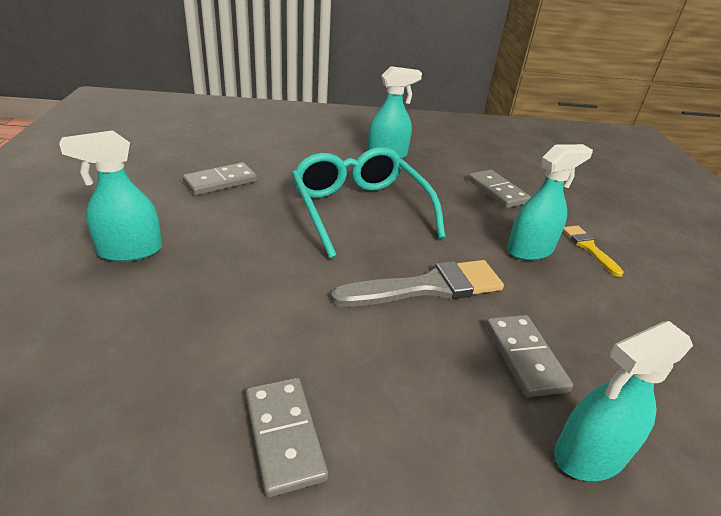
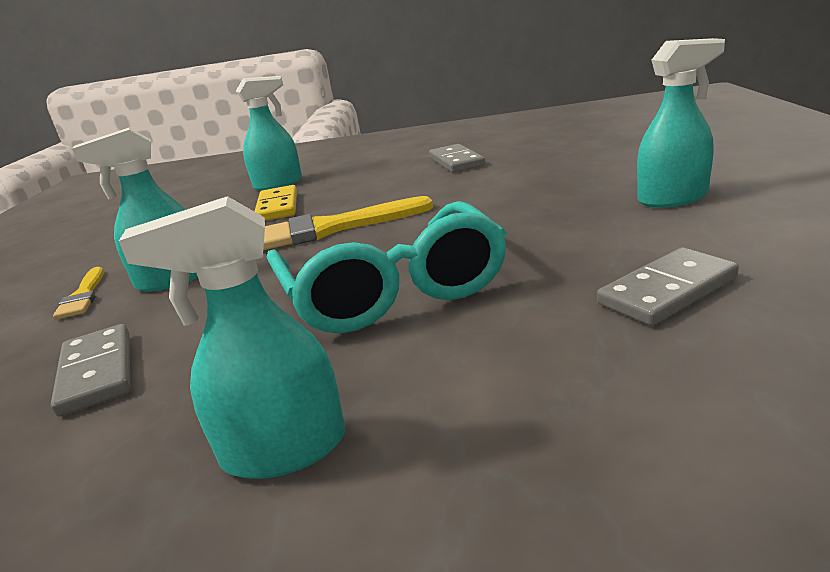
camera: 170 degrees left, 10 degrees down
grey brush [331,260,504,307] -> yellow brush [263,196,433,250]
grey domino [486,315,573,397] -> yellow domino [254,185,297,221]

